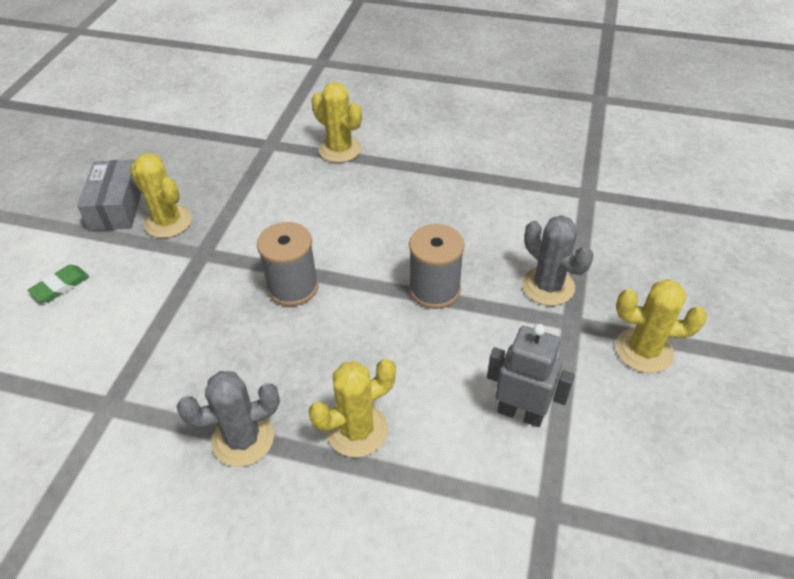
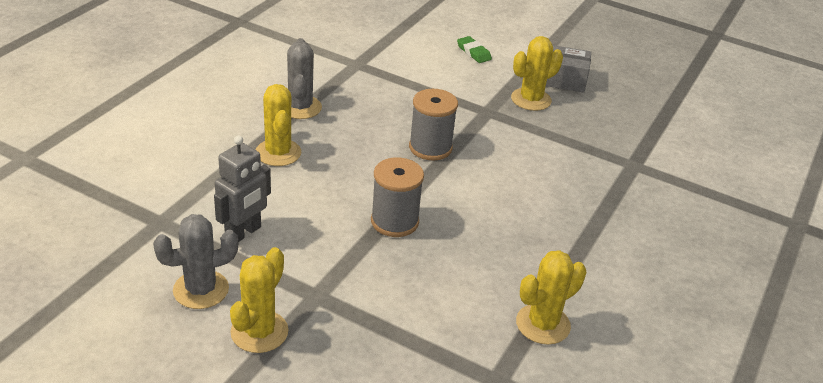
camera: 100 degrees right, 10 degrees down
yellow cactus [311,82,362,163] -> yellow cactus moved to [516,250,586,345]
grey cactus [522,215,593,306] -> grey cactus moved to [153,214,238,309]

